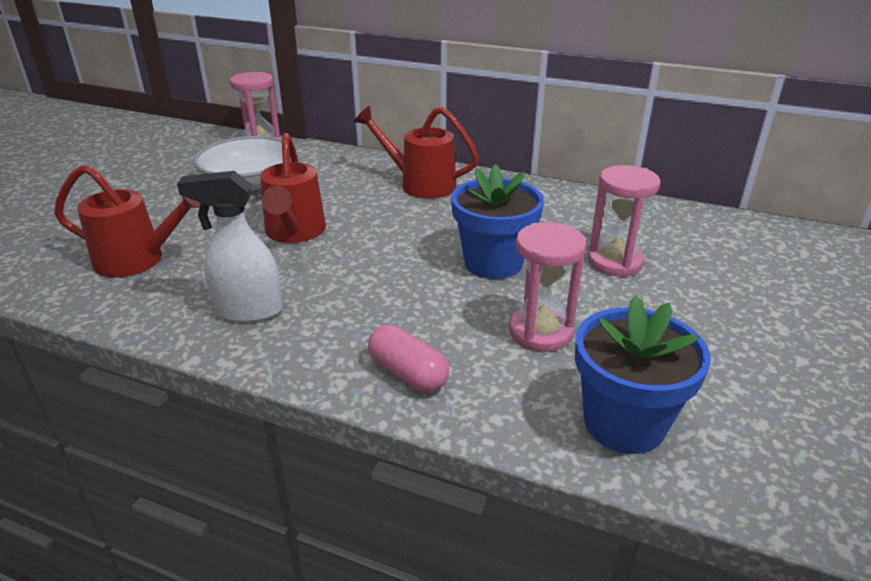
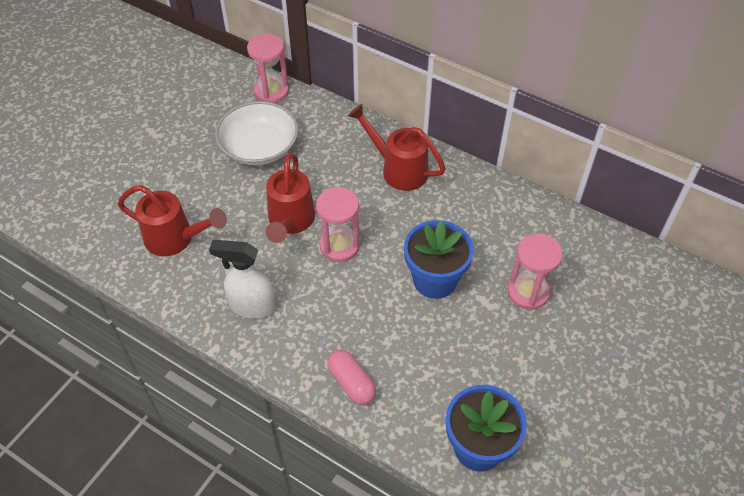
camera: 10 degrees right, 20 degrees up
pink hourglass [509,222,586,352] -> pink hourglass moved to [316,187,360,262]

